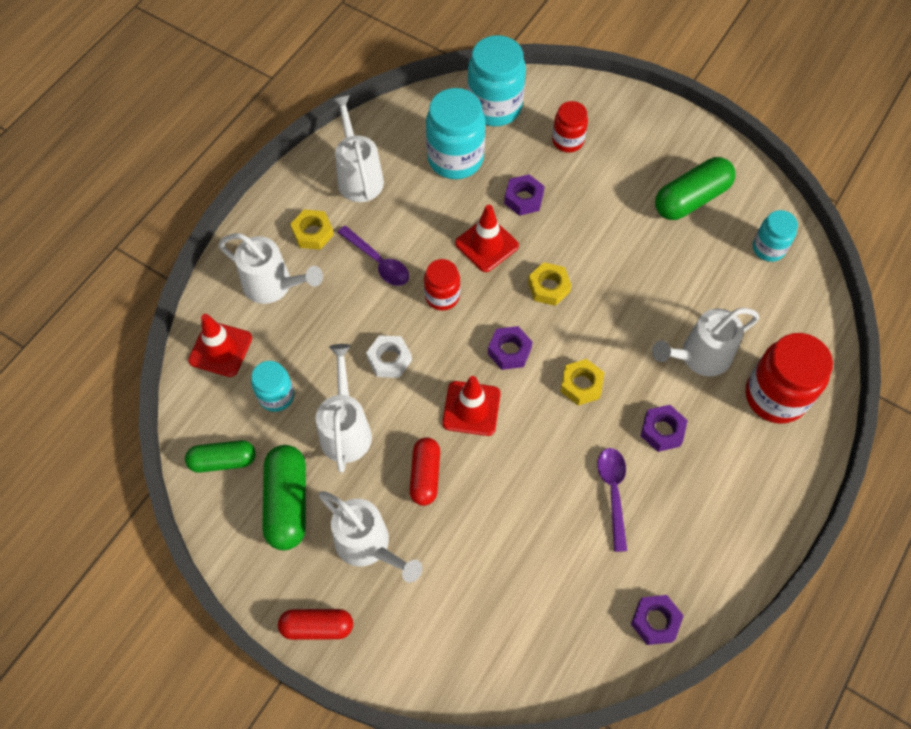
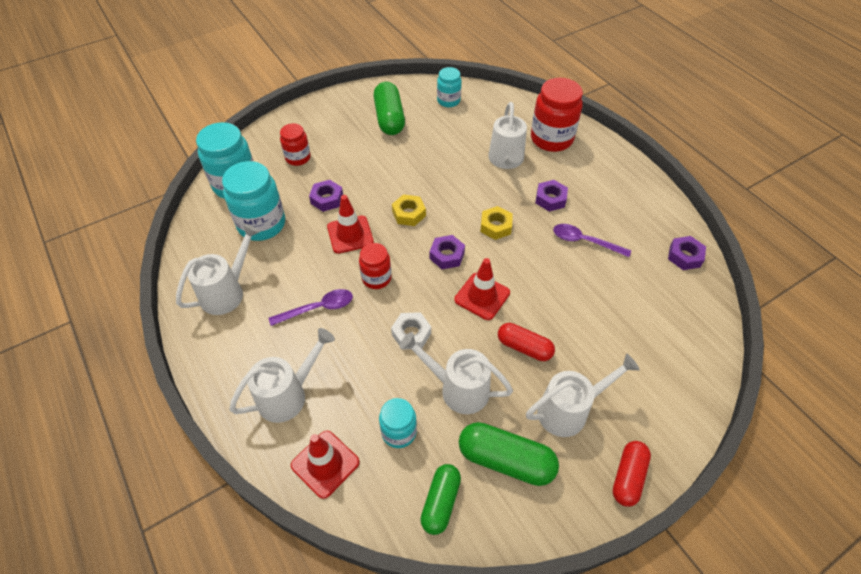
camera: 65 degrees left, 10 degrees down
yellow nut [290,209,334,250] -> none
white watering can [332,95,384,202] -> white watering can turned 120 degrees clockwise [176,224,260,315]

